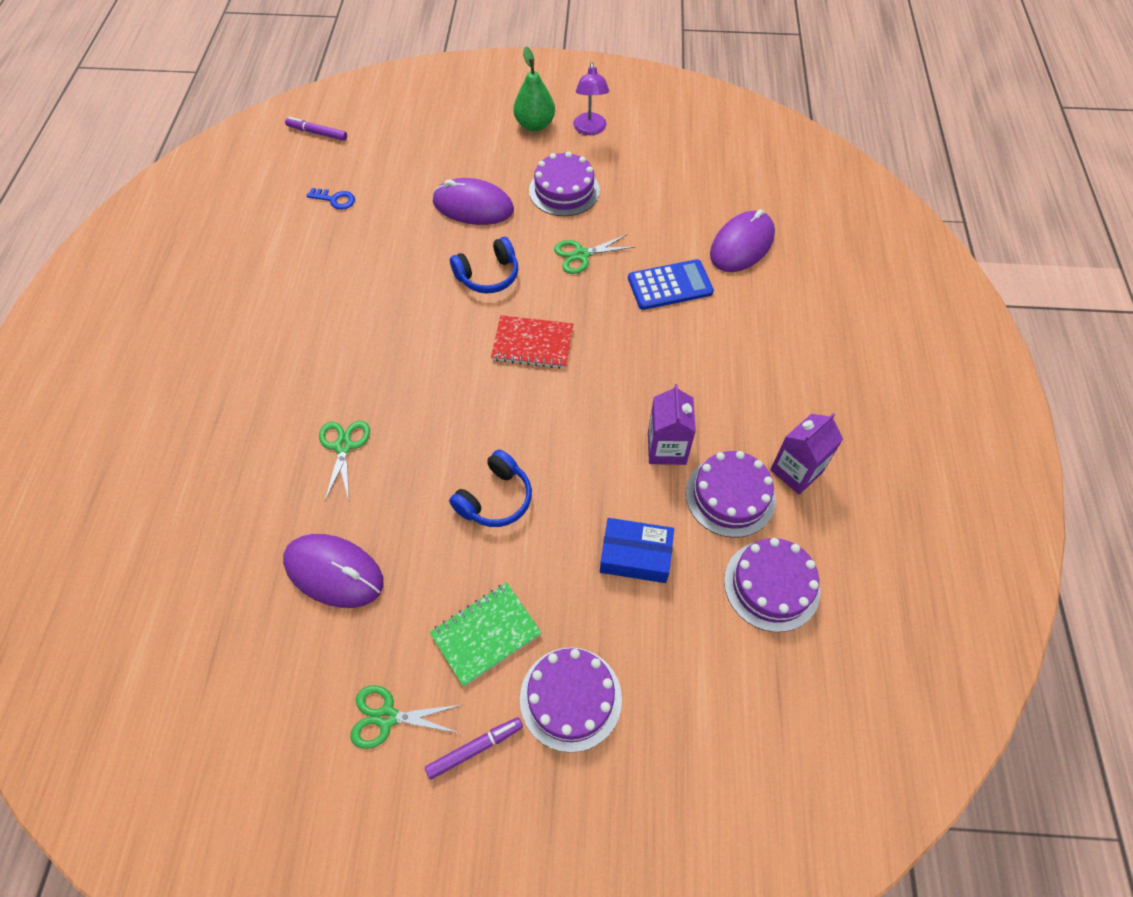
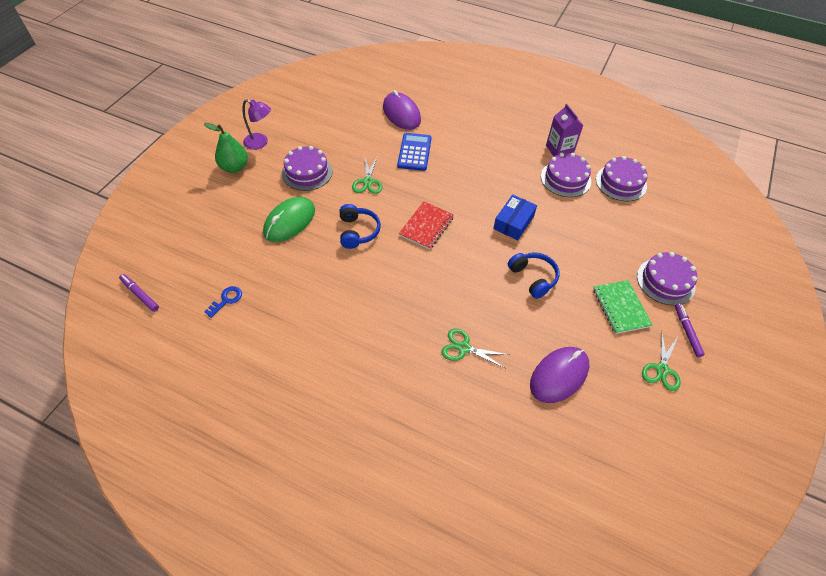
camera: 70 degrees left, 5 degrees down
purple marker [285,117,347,141] -> purple marker turned 90 degrees clockwise [119,274,159,312]
purple mouse [433,178,514,225] -> green mouse [263,197,315,242]
blue box [600,518,674,583] -> blue box moved to [493,194,537,240]
purple carton [648,384,696,465] -> none

